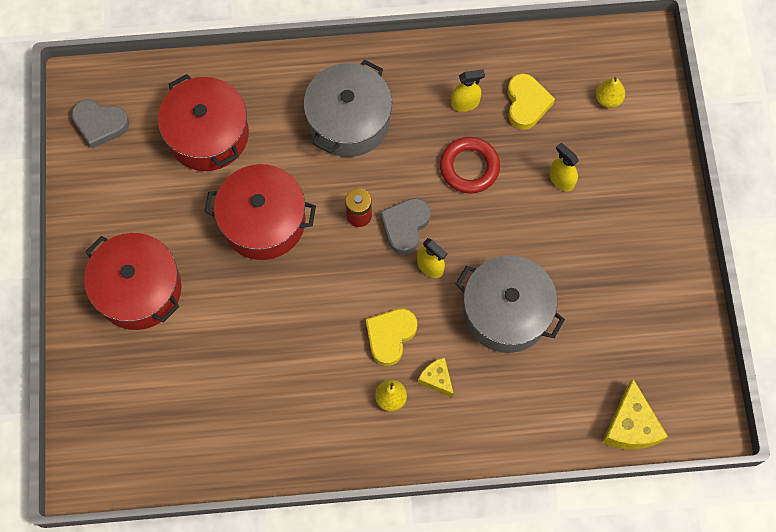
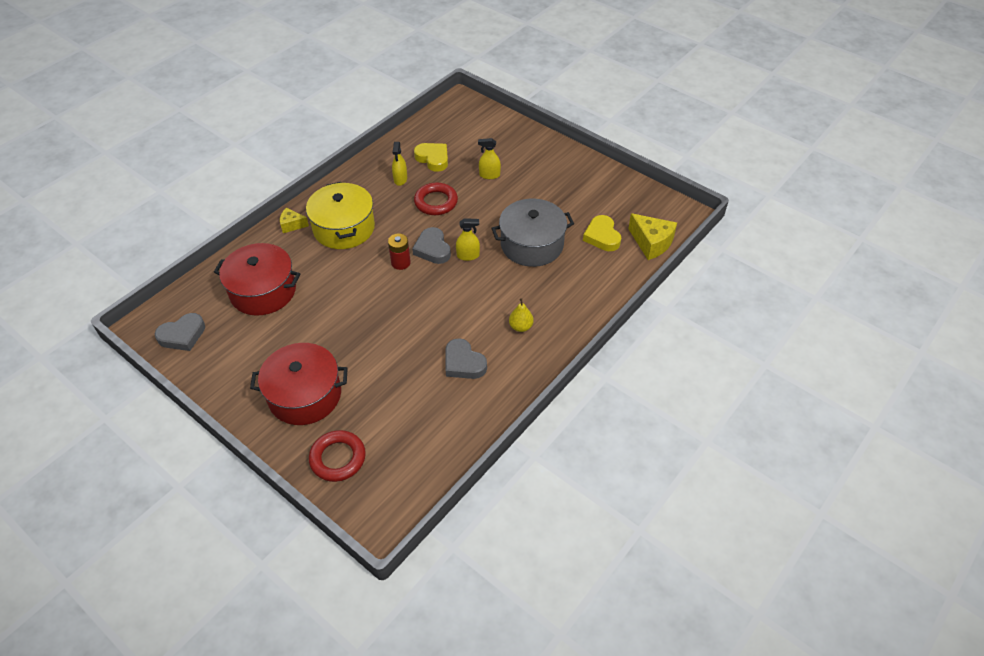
camera: 45 degrees left, 20 degrees down
red pot [204,164,316,260] -> none
grey pot [304,60,392,157] -> yellow pot [306,182,375,249]
yellow heart [366,309,417,366] -> yellow heart moved to [583,215,621,251]
yellow cheese [418,357,454,397] -> yellow cheese moved to [280,208,309,233]
yellow spray bottle [451,69,485,112] -> yellow spray bottle turned 150 degrees clockwise [392,142,407,186]
yellow pear [596,77,625,108] -> none
none -> red ring [309,430,366,482]
none -> grey heart [446,338,487,379]

